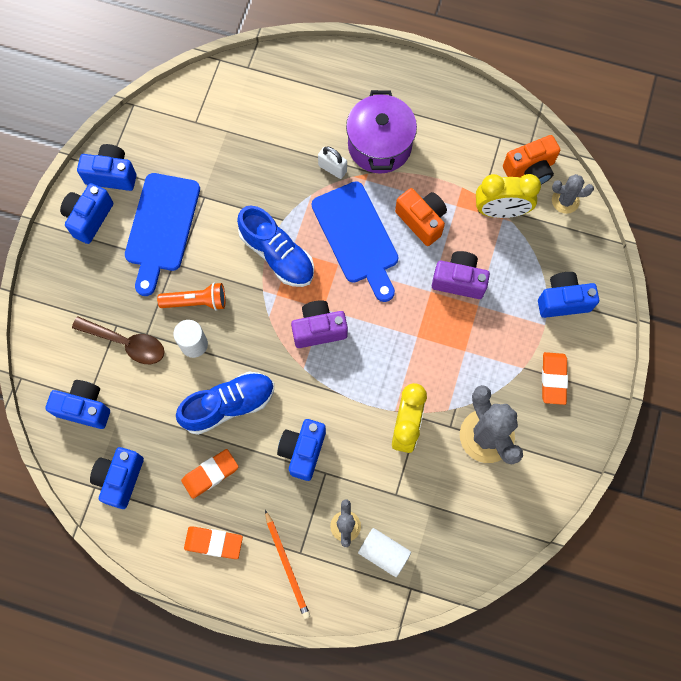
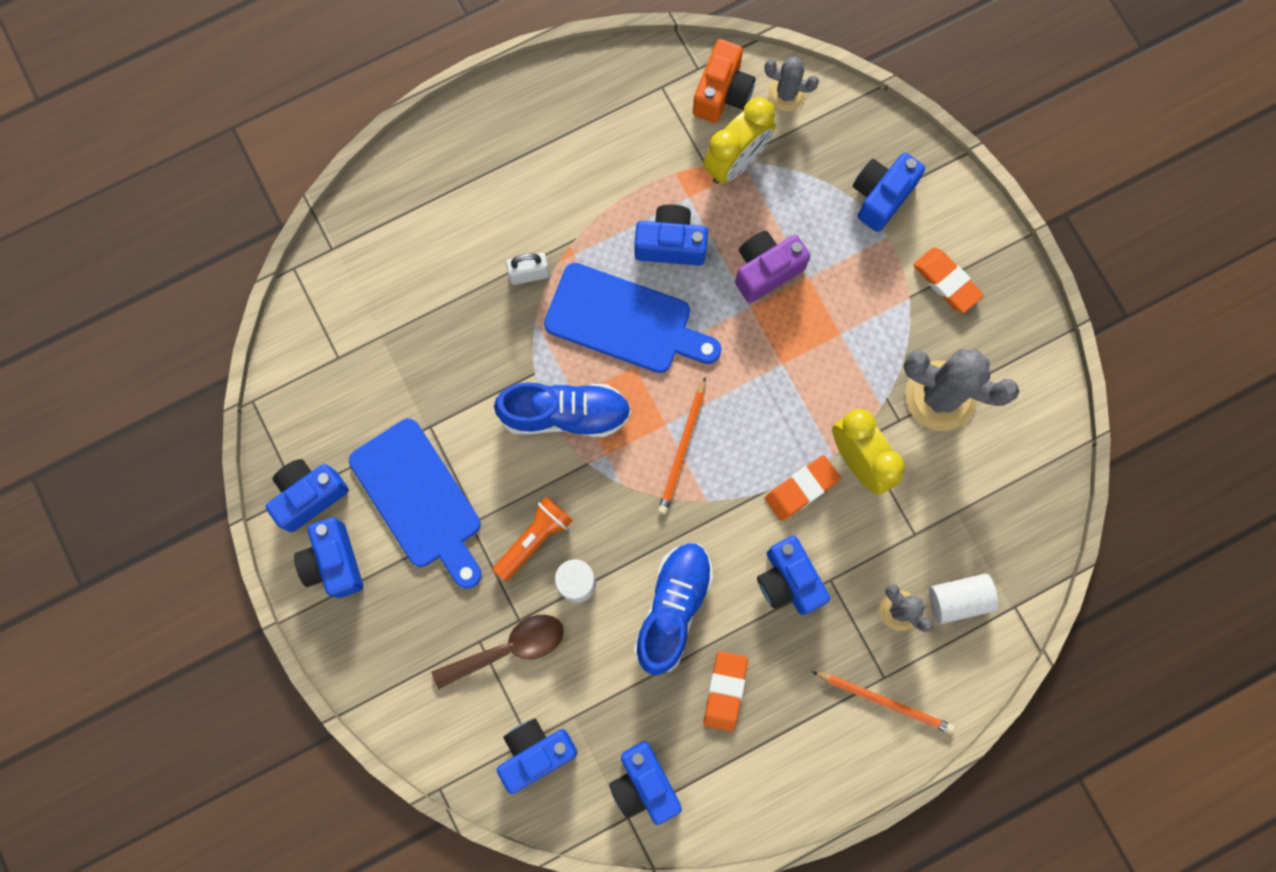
camera: 45 degrees left, 5 degrees up
orange eraser [184,526,243,559] -> orange eraser moved to [765,455,841,521]
purple camera [291,300,348,348] -> orange pencil [658,377,706,514]
purple pot [346,90,417,173] -> none
orange camera [395,188,447,246] -> blue camera [634,204,708,266]
grey cactus [552,174,594,214] -> grey cactus turned 60 degrees clockwise [764,57,819,111]

